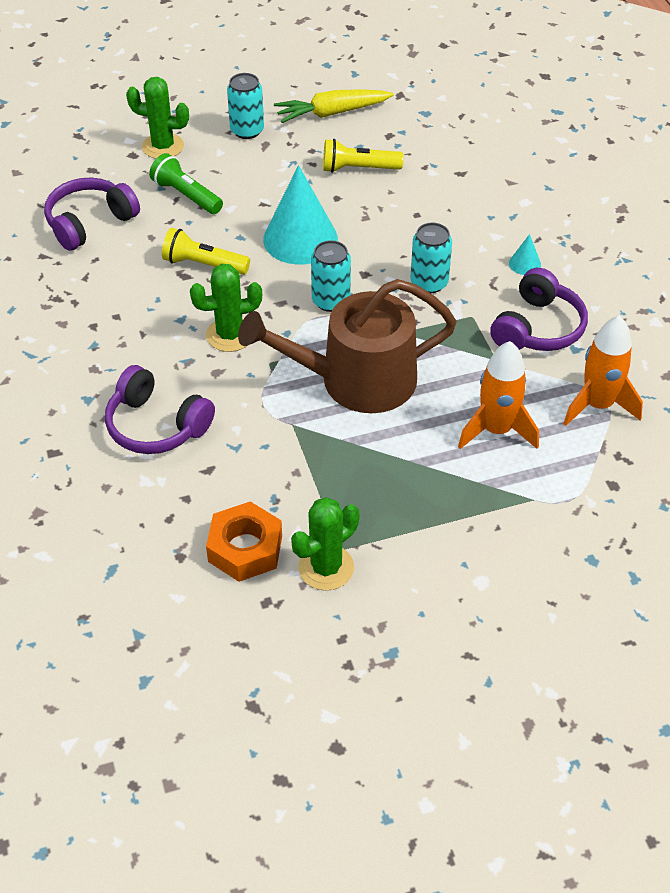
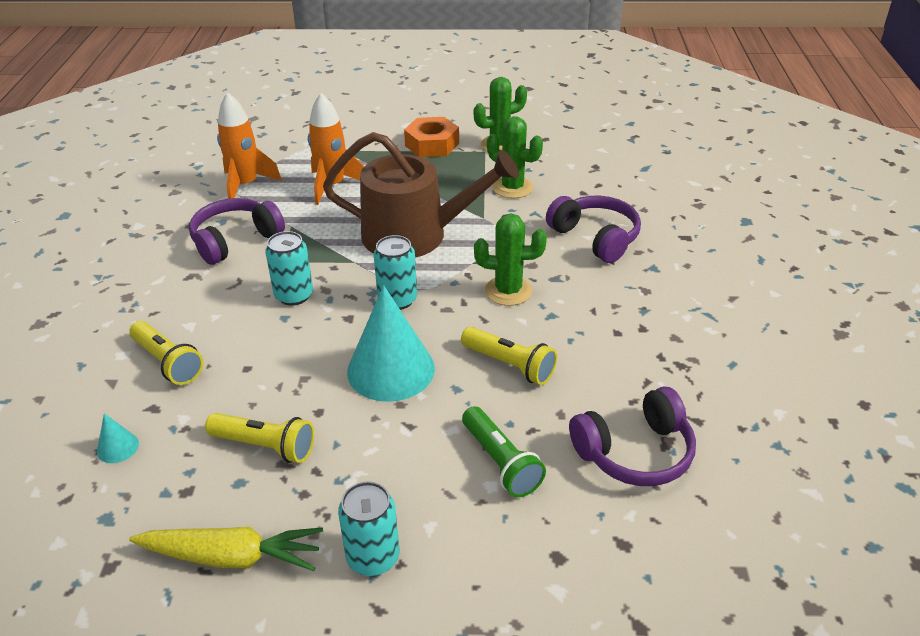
camera: 160 degrees left, 10 degrees down
green cactus [126,77,189,159] -> green cactus moved to [487,116,543,199]
orange nut [206,501,282,582] -> orange nut moved to [404,117,459,157]
turquoise cone [509,234,541,275] -> turquoise cone moved to [97,413,139,463]
none -> yellow flashlight [129,321,203,385]

